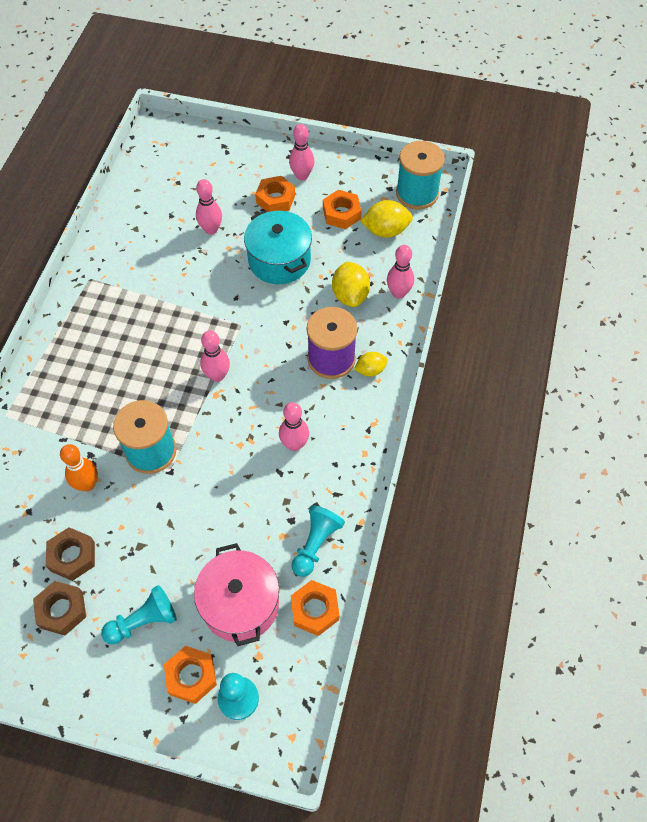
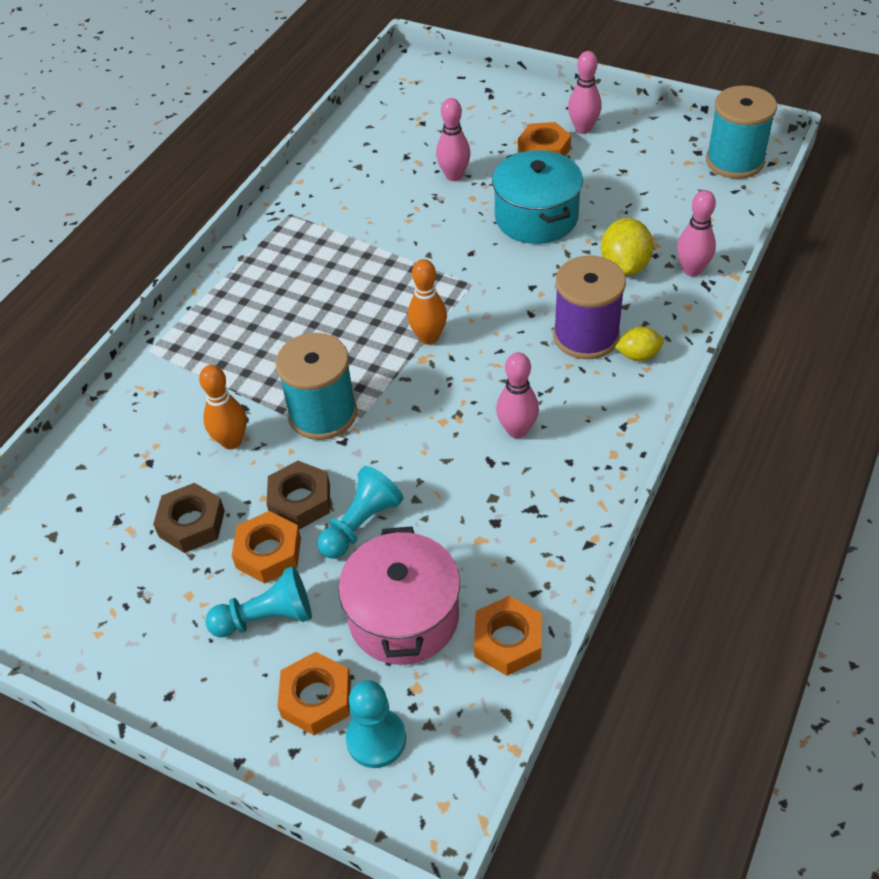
camera: 15 degrees right, 10 degrees down
brown nut [33,581,86,635] -> brown nut moved to [267,461,330,529]
pink bowling pin [200,331,230,382] -> orange bowling pin [408,259,447,345]
turquoise pawn [292,505,345,577] -> turquoise pawn moved to [317,466,404,559]
orange nut [323,190,362,229] -> orange nut moved to [232,511,301,584]
yellow lemon [360,200,413,238] -> none

